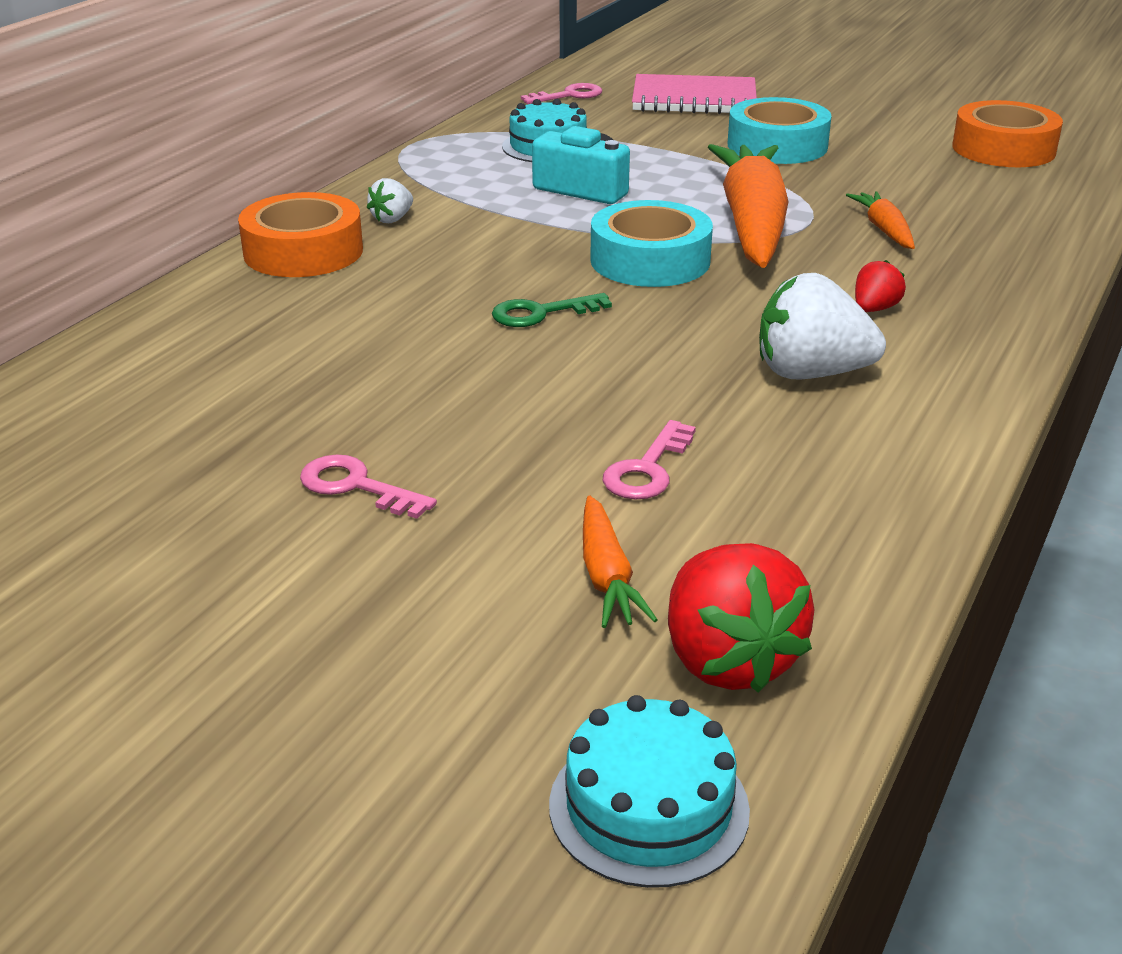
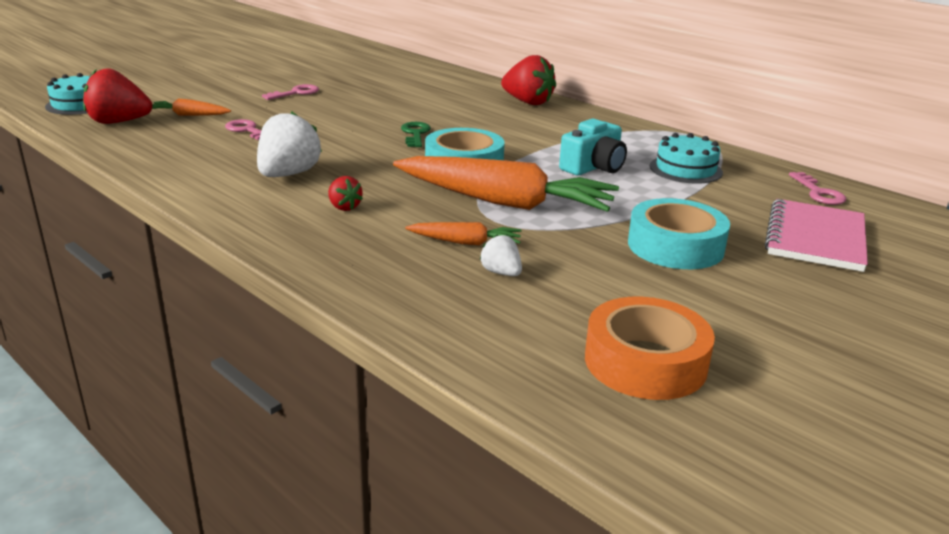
camera: 105 degrees right, 5 degrees down
orange tape [238,192,363,277] -> red strawberry [501,55,556,105]
white strawberry [367,178,413,223] -> white strawberry moved to [480,234,522,276]

